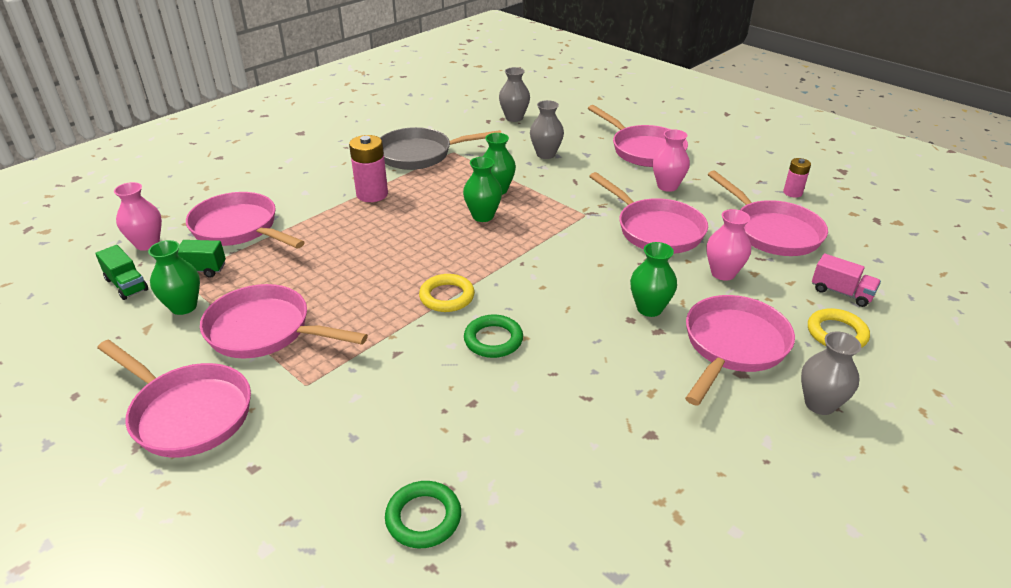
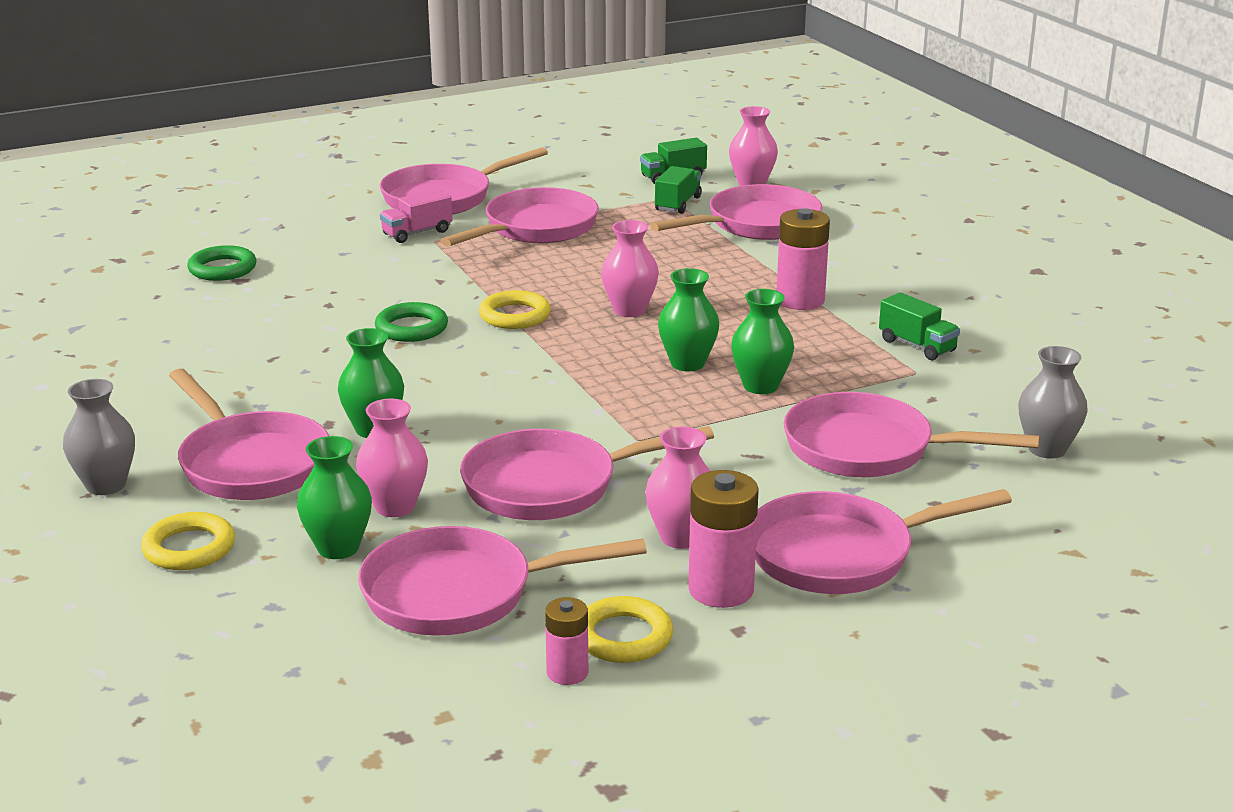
camera: 110 degrees right, 10 degrees down
green vase [148,240,200,315] -> green vase moved to [297,436,372,559]
grey pan [380,127,501,170] -> green truck [879,292,960,360]
grey vase [530,100,564,159] -> pink pan [784,392,1039,477]
pink truck [812,254,881,307] -> pink truck moved to [380,189,452,243]
none -> yellow ring [587,596,673,663]
none -> pink vase [601,220,659,317]
none -> pink battery [688,470,759,608]

